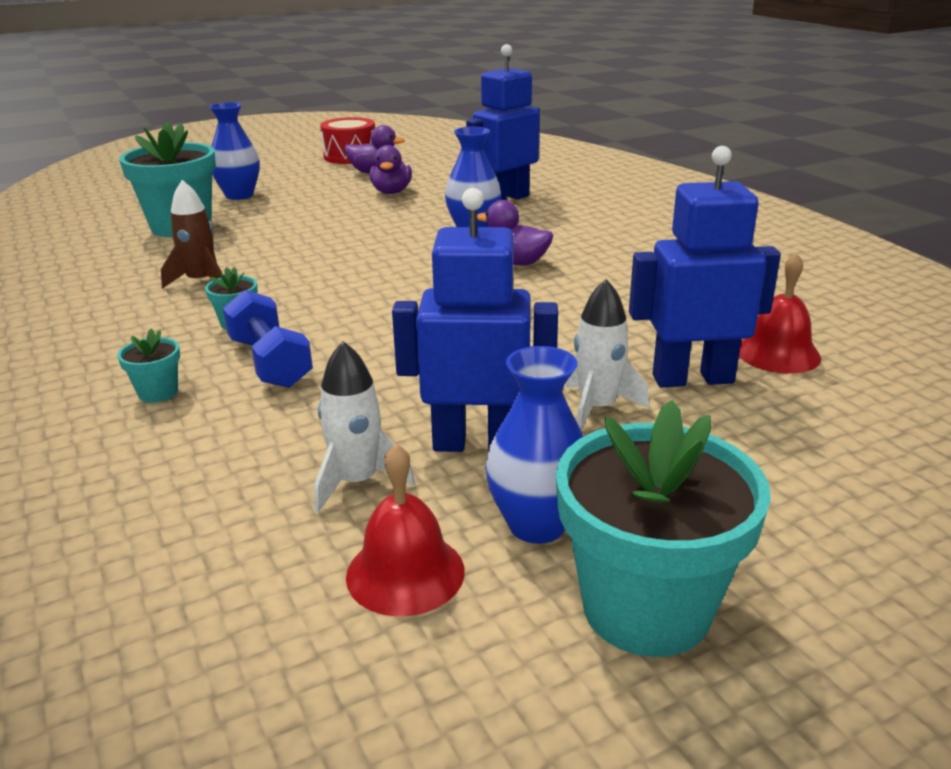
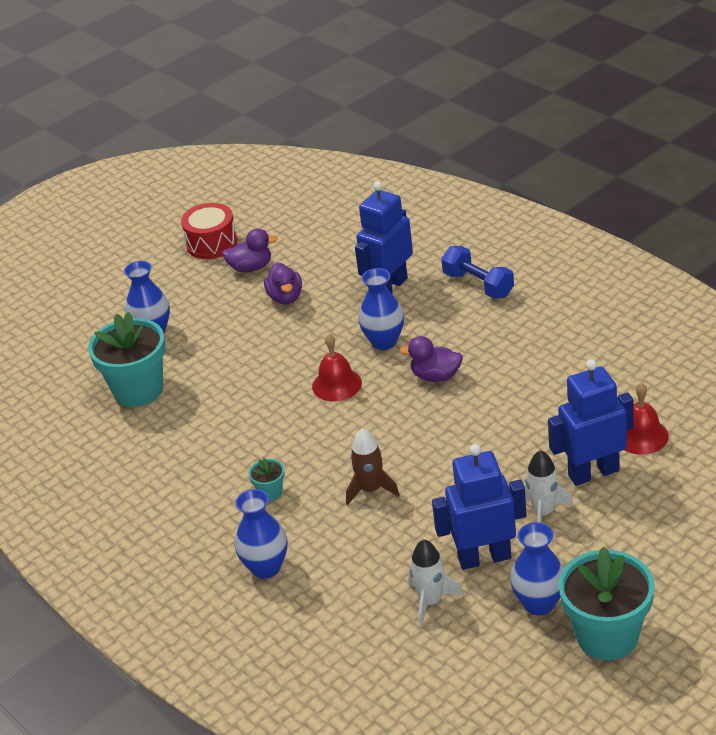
camera: 10 degrees left, 10 degrees up
turquoise flower pot [117,328,180,403] -> blue vase [235,489,287,579]
brown rocket [161,180,222,289] -> brown rocket moved to [346,428,400,505]
blue dumbbell [223,290,313,388] -> blue dumbbell moved to [441,246,514,299]
red bell [346,444,465,616] -> red bell moved to [312,334,362,402]

